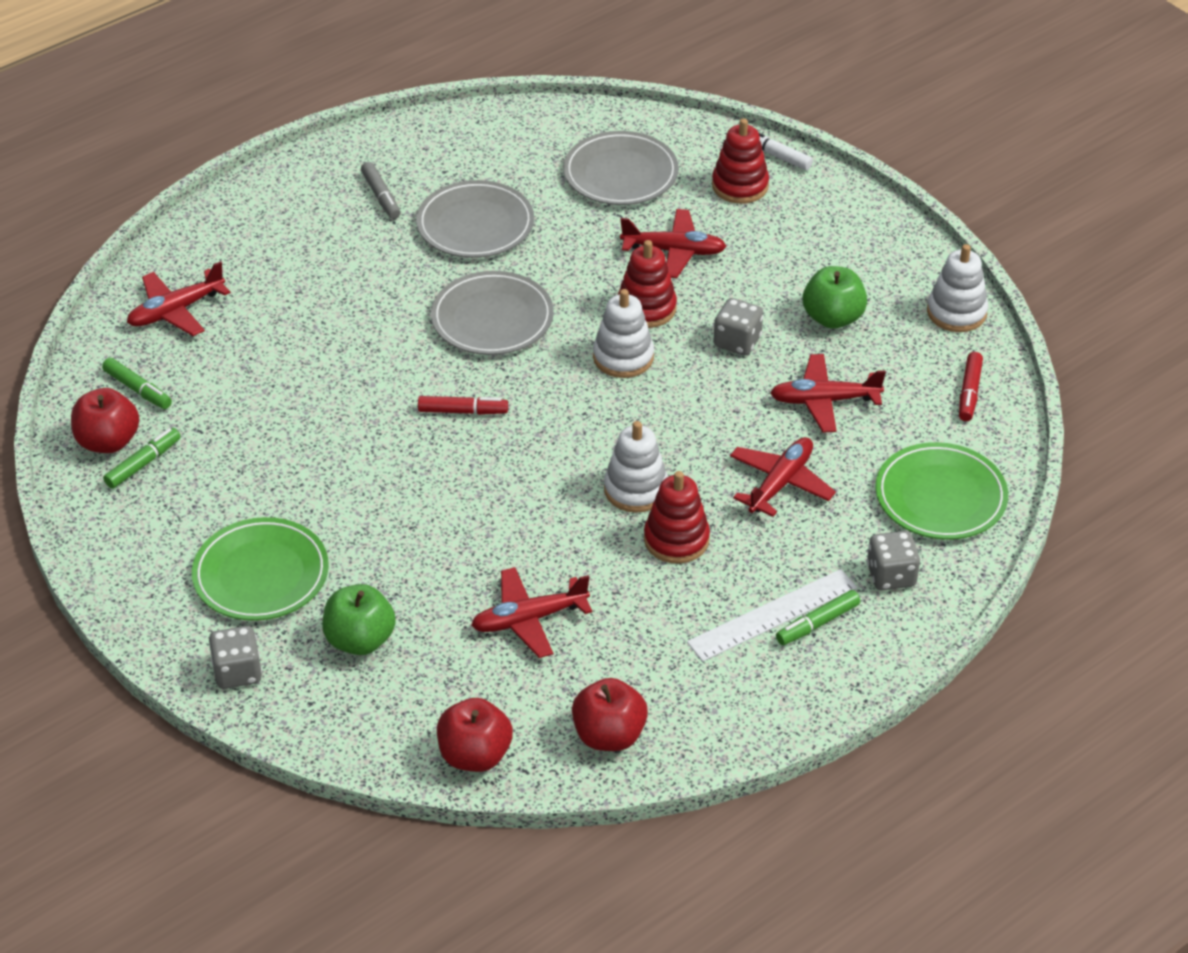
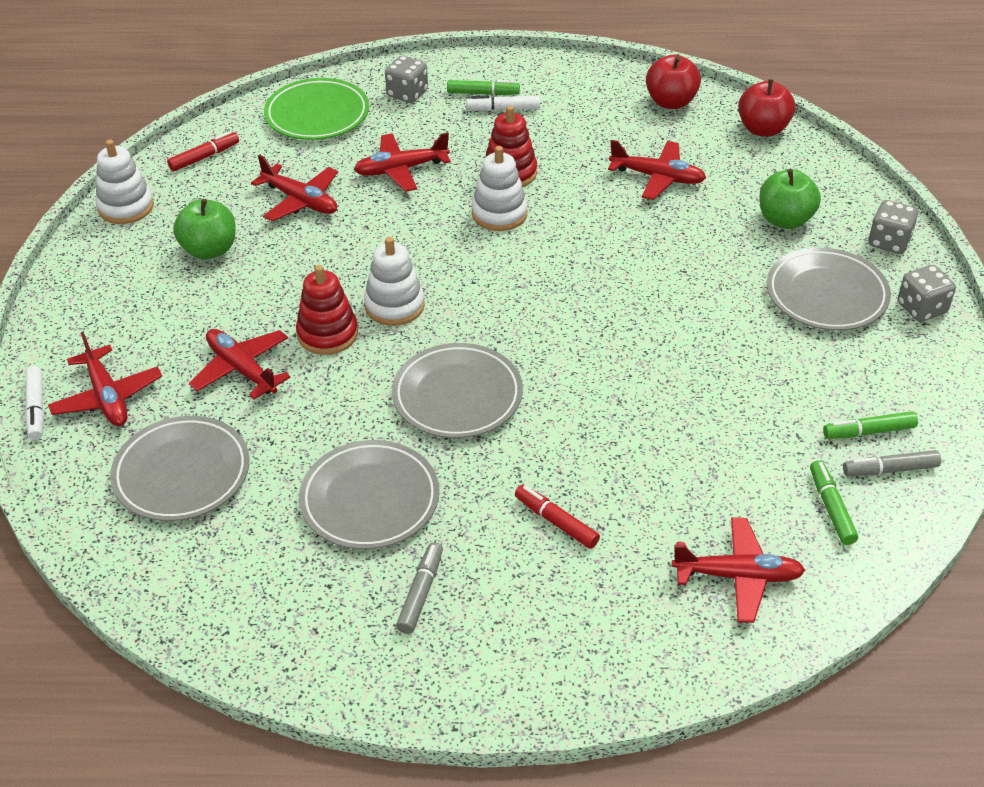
camera: 140 degrees left, 0 degrees up
red apple [71,388,139,453] -> grey marker [843,450,941,476]
green plate [192,517,329,621] -> grey plate [767,248,891,331]
red marker [418,396,508,415] -> red marker moved to [515,485,600,549]
white ruler [687,569,857,662] -> white marker [466,96,540,111]
red stacking toy [712,118,769,204] -> red plane [48,332,162,426]
grey dice [714,298,763,356] -> grey dice moved to [898,265,956,322]

